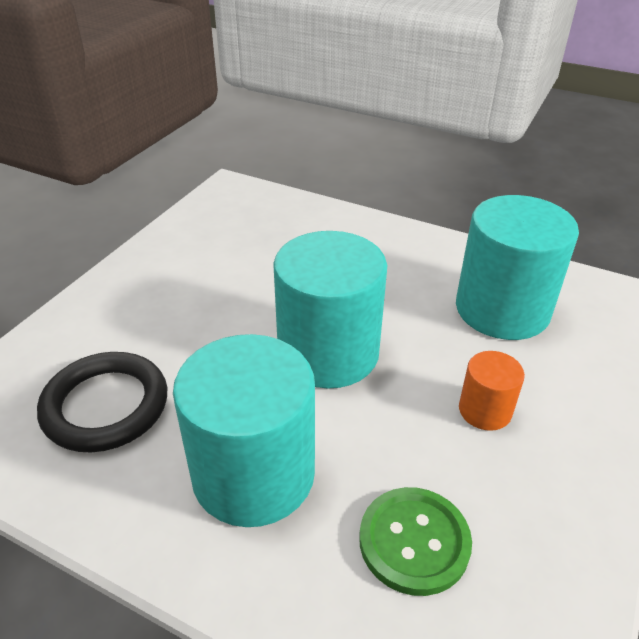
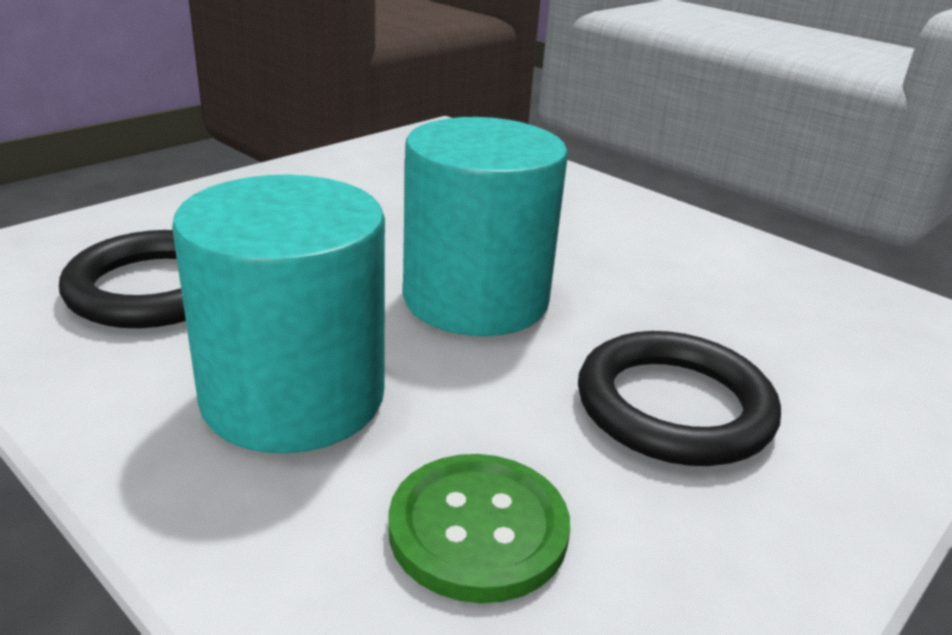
camera: 15 degrees right, 10 degrees down
turquoise cylinder [456,195,579,340] -> none
orange cylinder [459,351,525,431] -> black ring [578,331,781,466]

